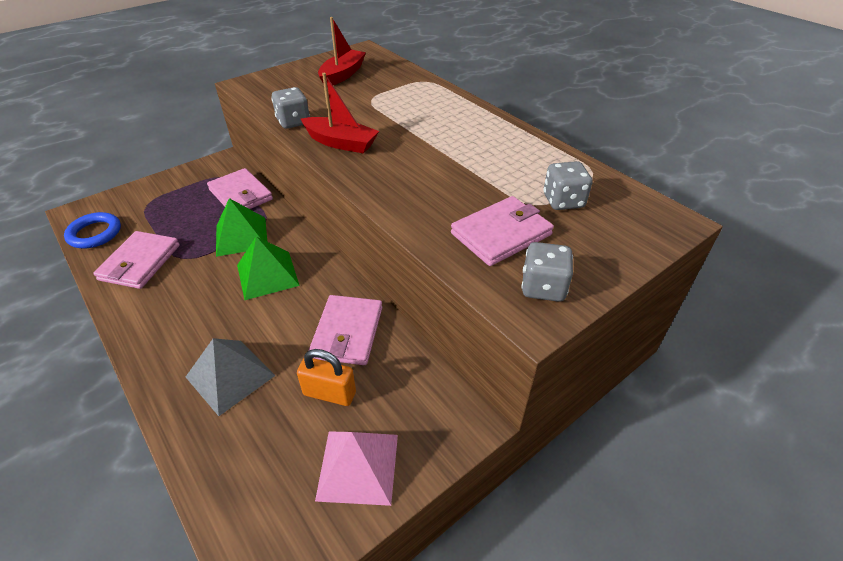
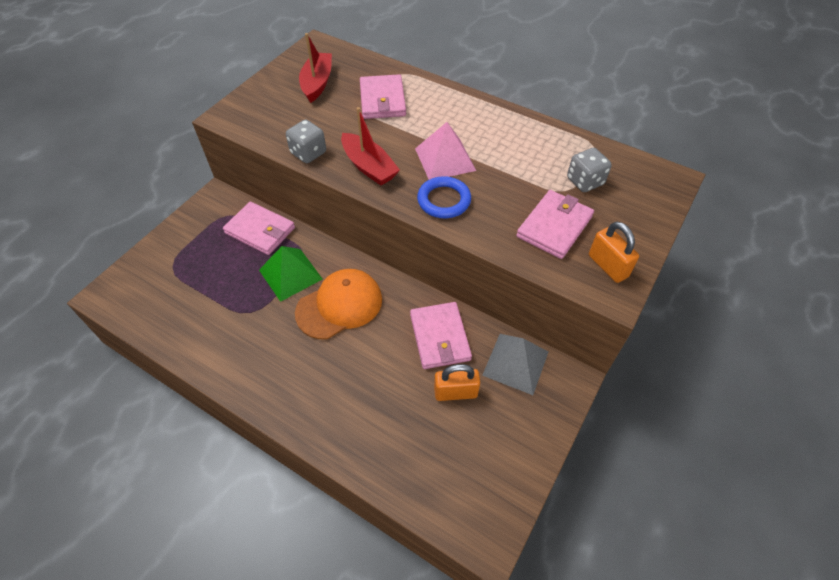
camera: 20 degrees left, 10 degrees up
blue ring [64,212,121,248] -> blue ring moved to [417,176,471,218]
pink wallet [93,231,180,289] -> pink wallet moved to [360,74,406,119]
grey pyramid [186,338,275,416] -> grey pyramid moved to [482,334,548,395]
green pyramid [237,236,300,300] -> orange cap [295,269,382,339]
red boat [301,73,379,153] -> red boat turned 45 degrees clockwise [341,107,400,185]
pink pyramid [315,431,398,506] -> pink pyramid moved to [415,122,476,180]
grey dice [522,242,573,302] -> orange padlock [589,222,639,283]

